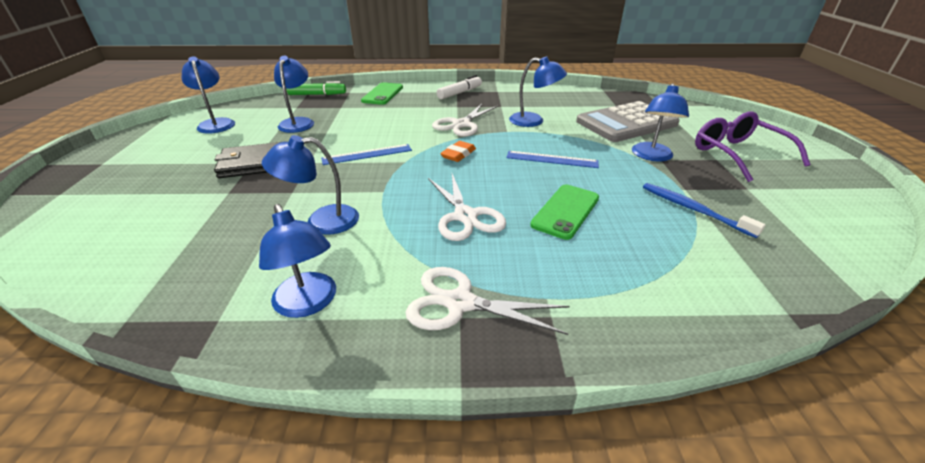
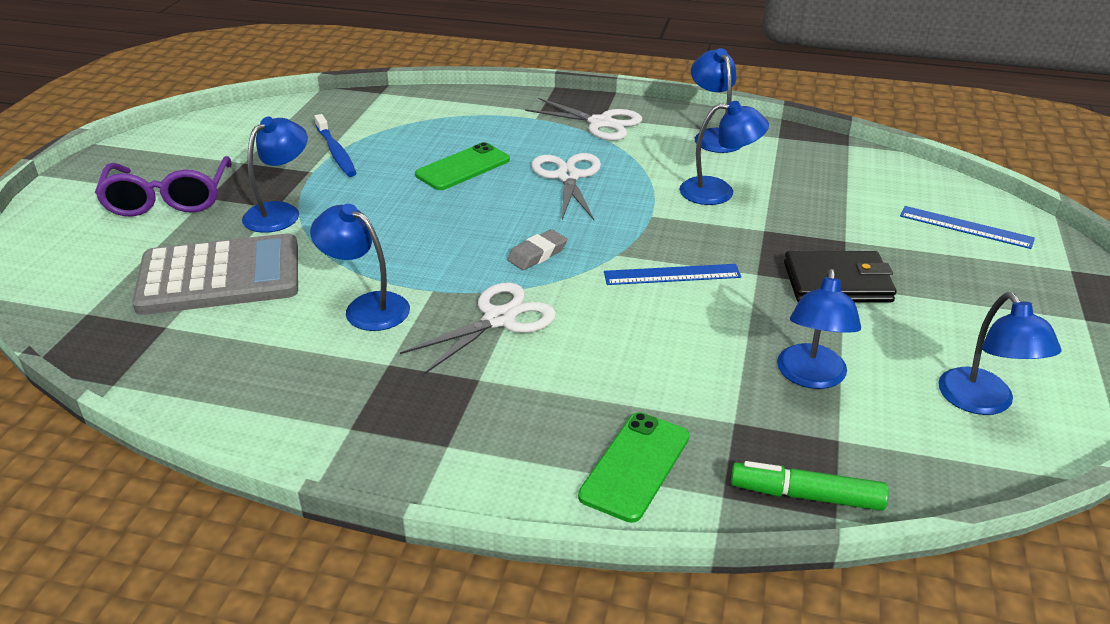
camera: 165 degrees left, 0 degrees up
white marker [437,75,482,99] -> none
orange eraser [440,141,476,162] -> grey eraser [507,229,567,270]
blue ruler [506,151,599,168] -> blue ruler moved to [900,206,1035,249]

